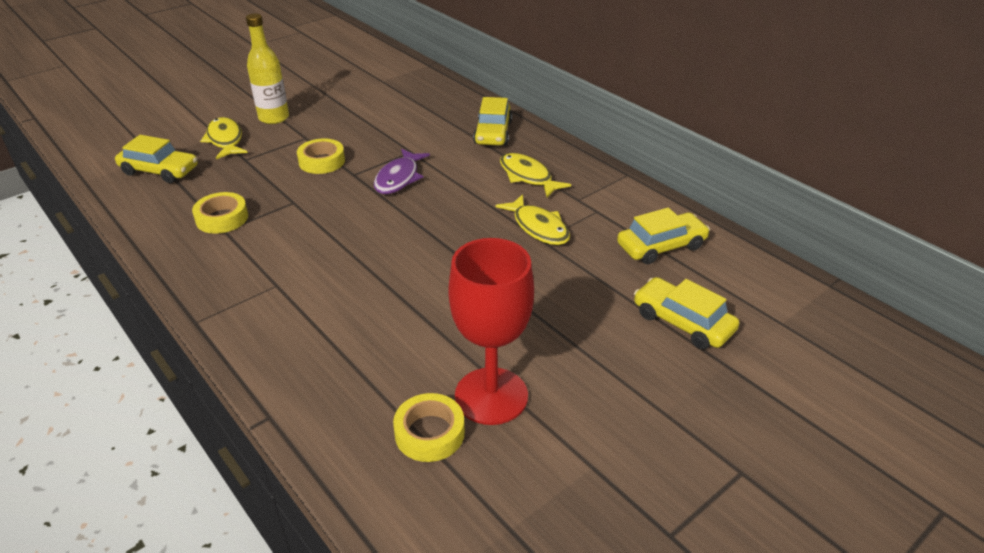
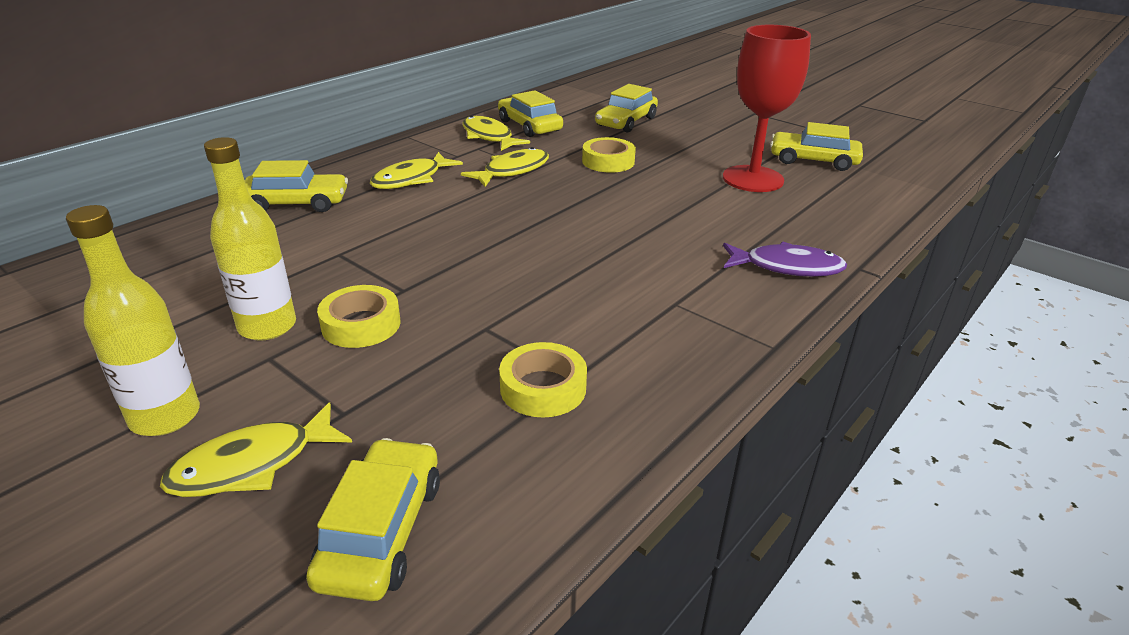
camera: 100 degrees left, 5 degrees down
purple fish [374,149,430,194] -> purple fish moved to [723,242,847,277]
yellow tape [393,393,465,462] -> yellow tape moved to [582,137,636,173]
none -> yellow bottle [204,137,296,341]
none -> yellow fish [462,116,530,151]
none -> yellow car [770,122,863,171]

